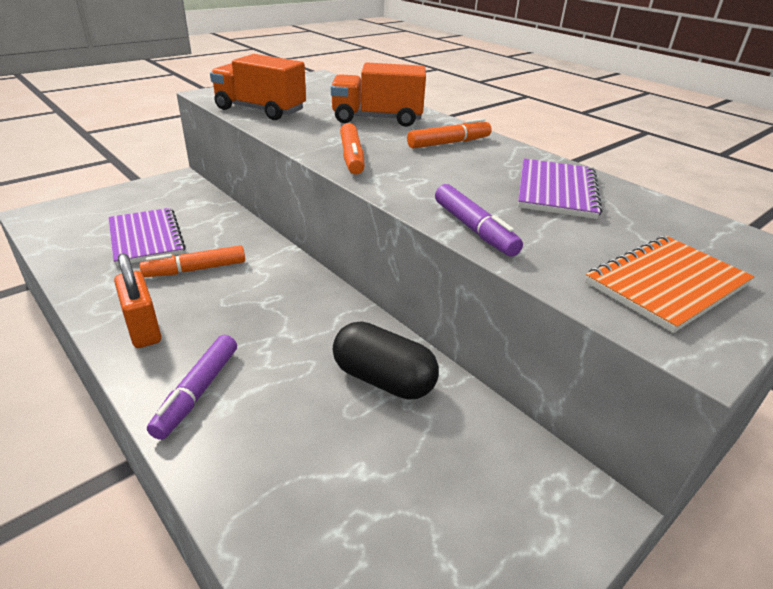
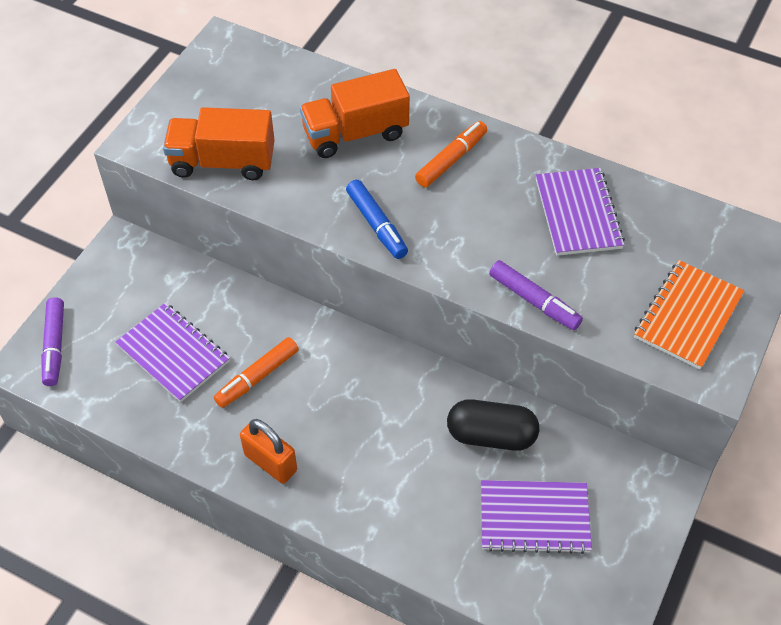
camera: 20 degrees left, 20 degrees up
purple marker [147,335,237,440] -> purple marker moved to [41,297,64,386]
orange marker [340,123,365,174] -> blue marker [346,180,408,259]
none -> purple notebook [481,480,592,554]

